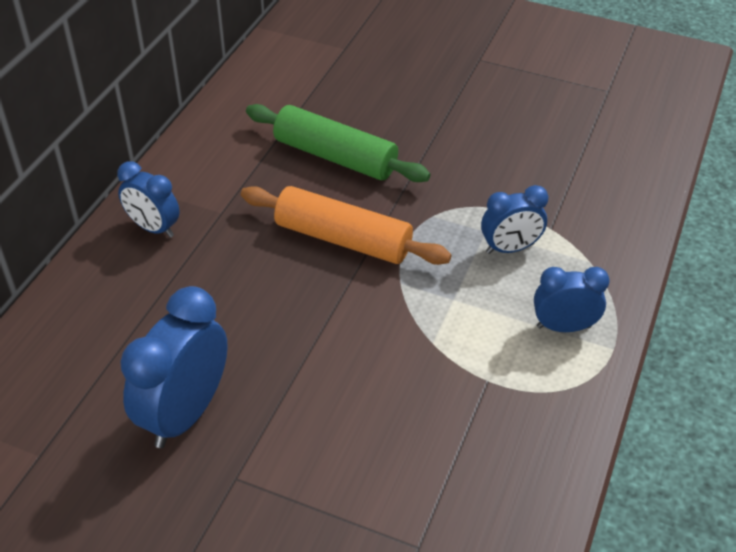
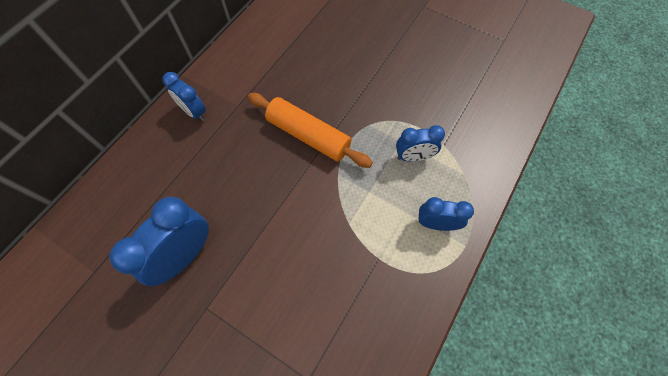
camera: 10 degrees right, 20 degrees up
green rolling pin [246,104,431,182] -> none

